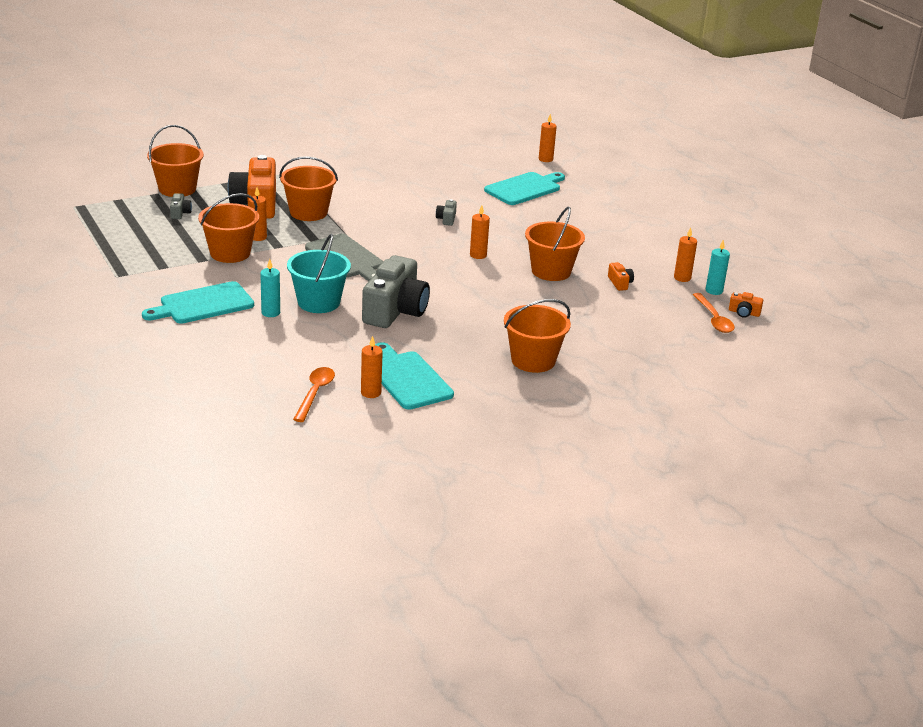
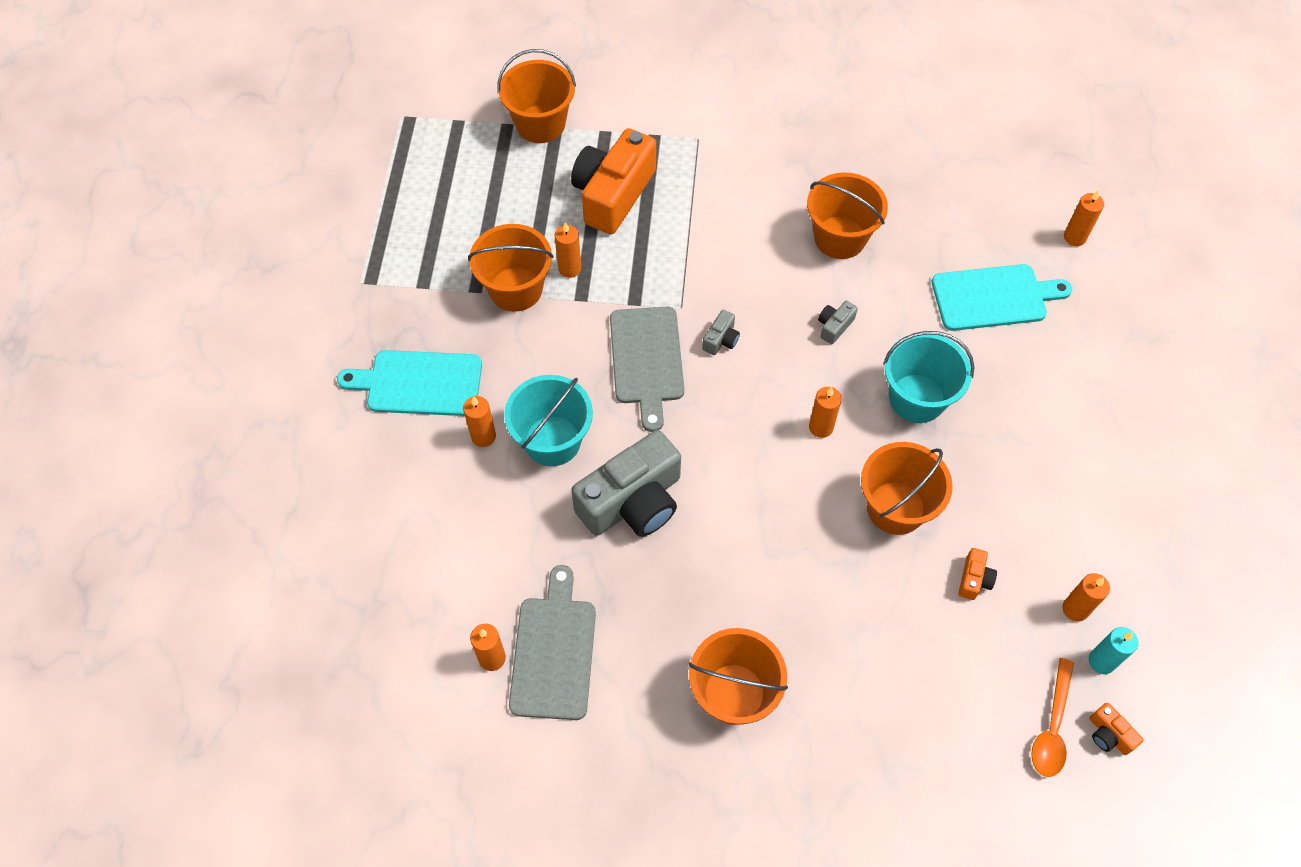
camera: 35 degrees right, 30 degrees up
grey camera [170,193,192,219] -> grey camera moved to [702,310,740,355]
turquoise candle [260,259,280,317] -> orange candle [463,396,496,447]
orange bucket [279,156,338,221] -> orange bucket moved to [807,172,888,259]
orange spoon [293,367,335,422] -> none
turquoise cutting board [375,342,454,410] -> grey cutting board [509,565,596,720]
none -> turquoise bucket [883,331,974,423]

